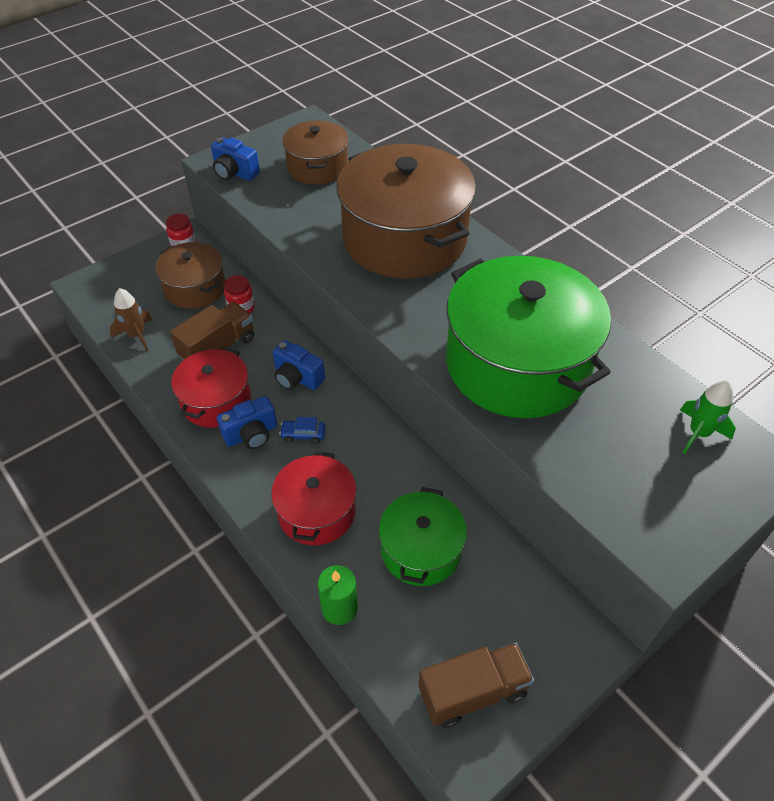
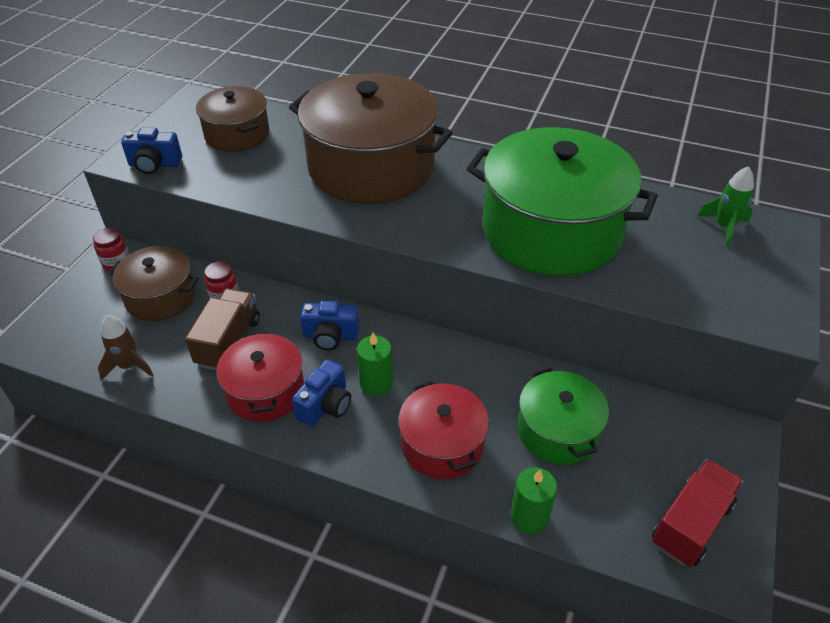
camera: 30 degrees left, 5 degrees down
blue car [279,417,326,444] -> green candle [357,332,393,396]
brown truck [418,643,534,728] -> red truck [652,459,743,567]

